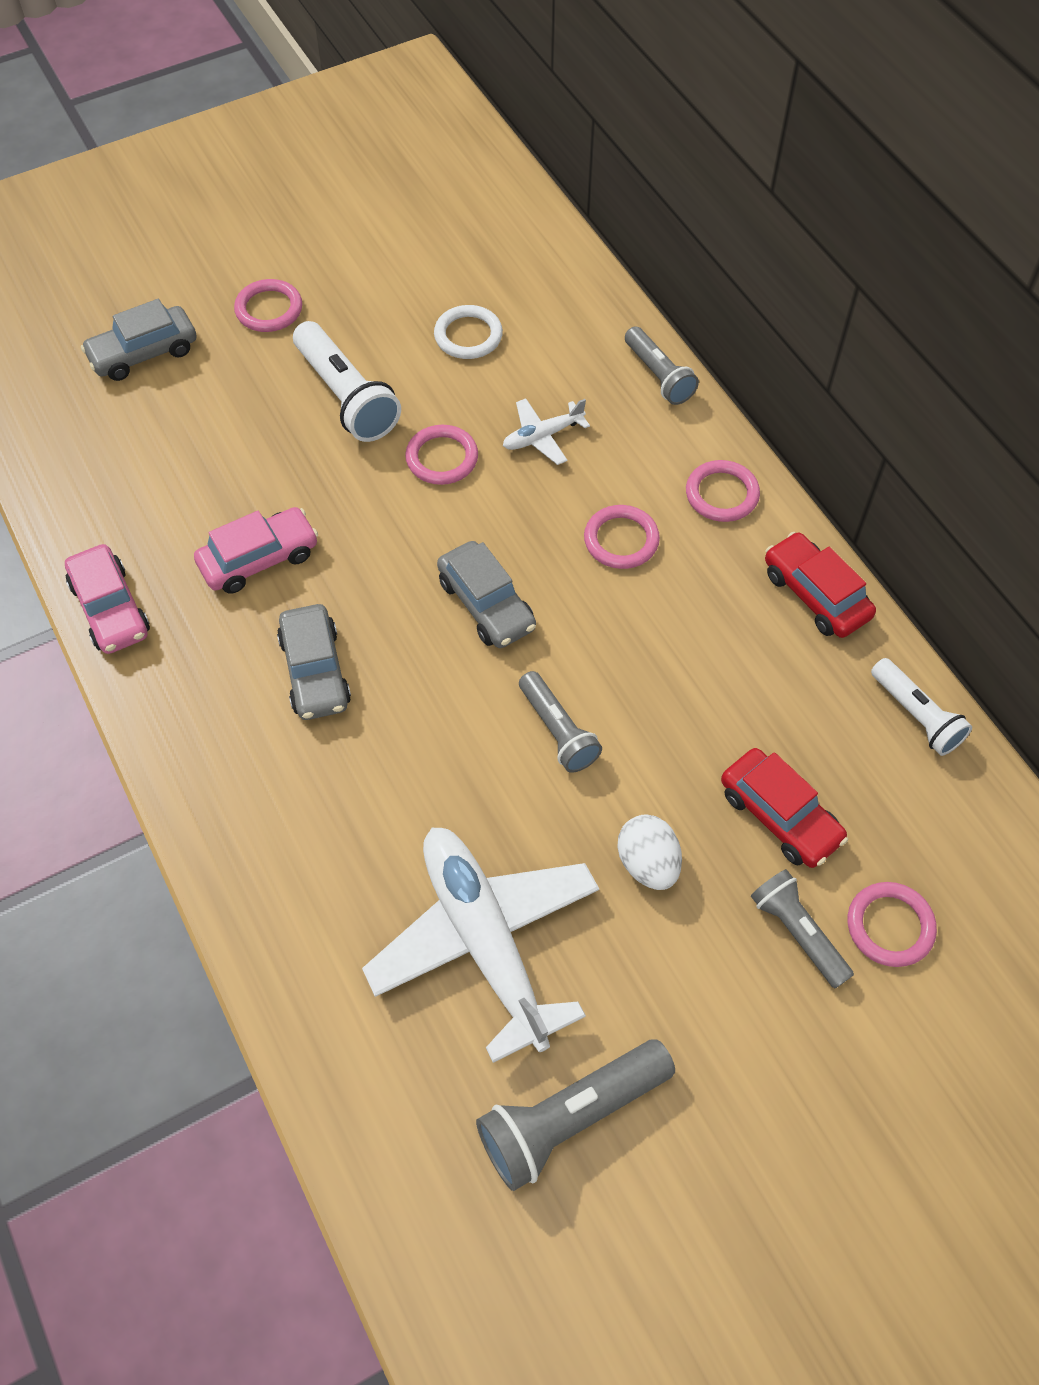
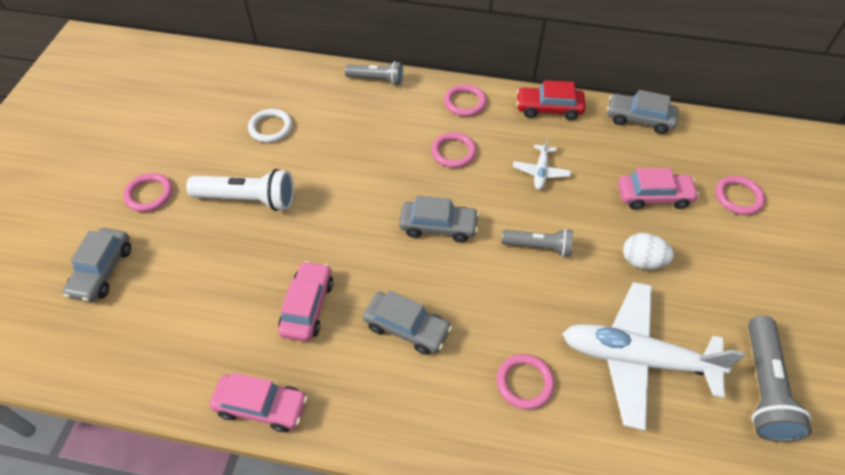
camera: 50 degrees left, 5 degrees down
pink ring [405,425,478,485] -> pink ring moved to [496,354,555,410]
white plane [503,398,590,465] -> white plane moved to [513,136,571,190]
red car [721,748,848,868] -> pink car [618,168,699,210]
grey flashlight [751,869,854,989] -> none
white flashlight [871,658,972,756] -> grey car [607,90,679,134]

